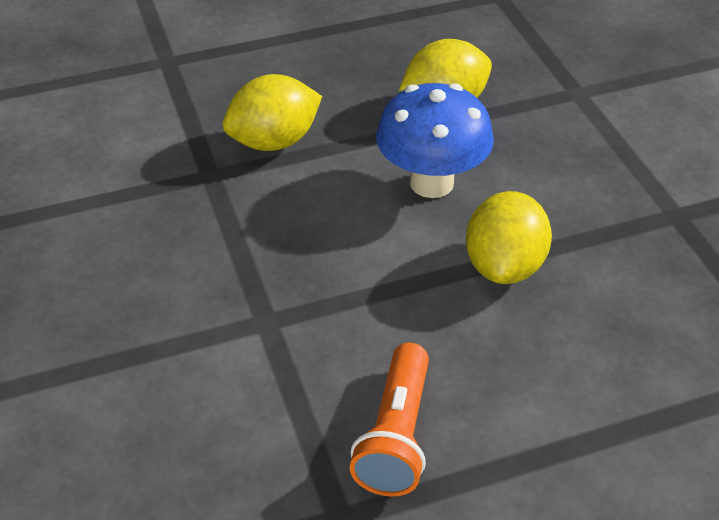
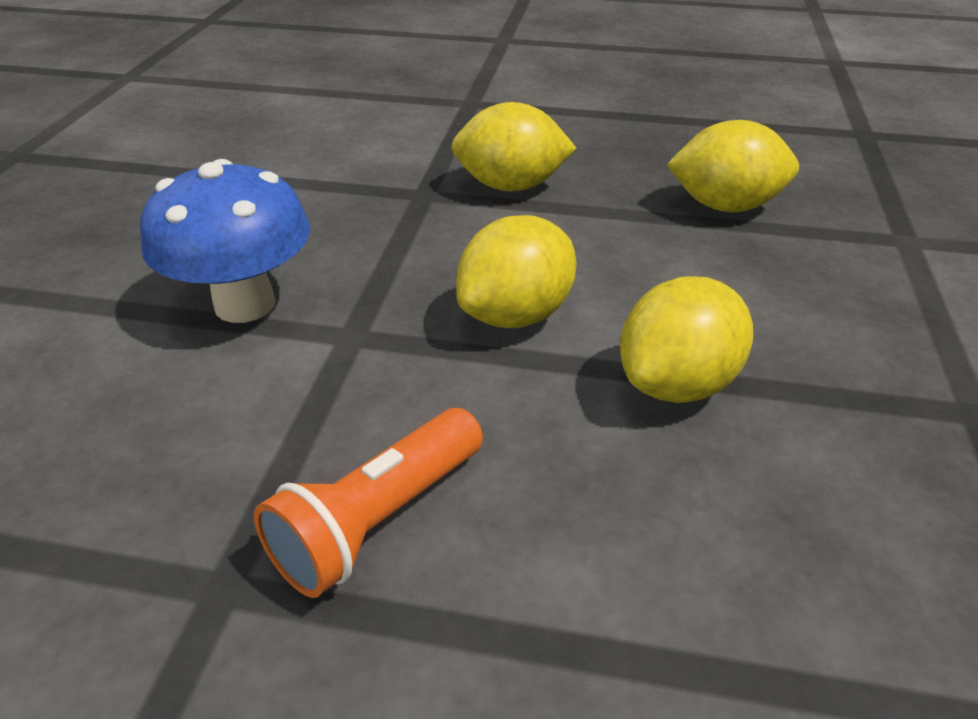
camera: 30 degrees right, 5 degrees down
blue mushroom [376,83,494,198] -> blue mushroom moved to [140,159,310,323]
none -> yellow lemon [456,215,577,328]

